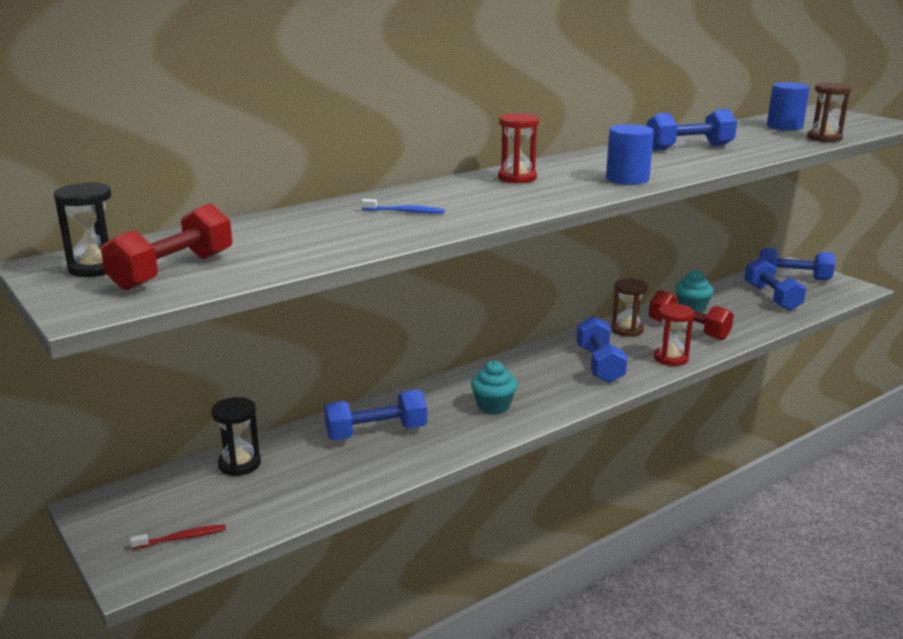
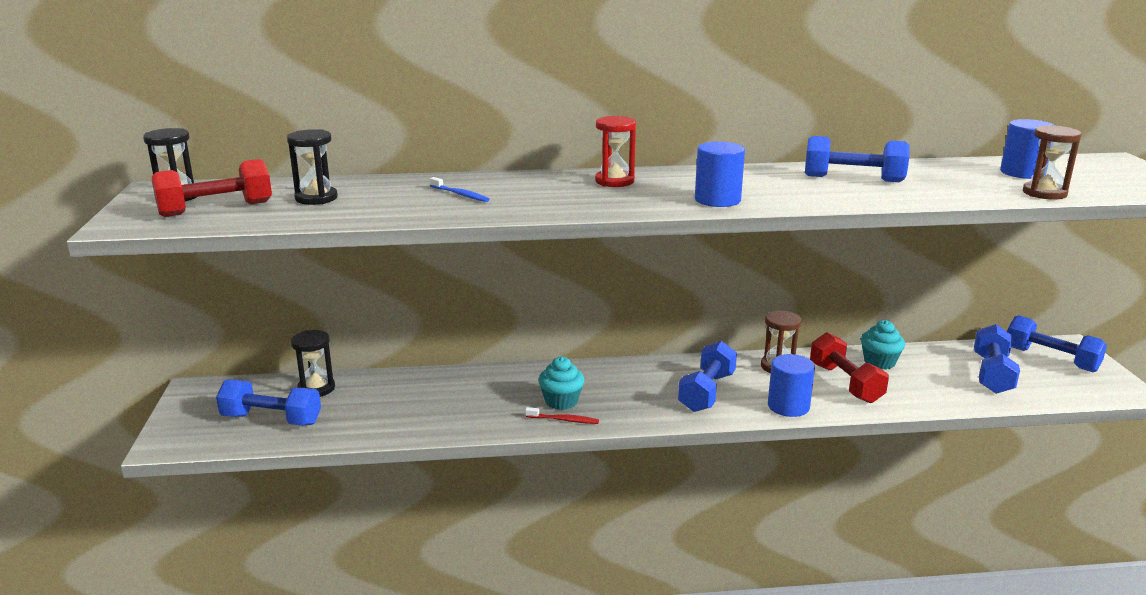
camera: 30 degrees right, 0 degrees up
red toothbrush [130,524,226,549] -> red toothbrush moved to [525,407,599,424]
blue dumbbell [324,390,427,440] -> blue dumbbell moved to [216,380,321,426]
red hourglass [654,303,694,366] -> blue cylinder [768,354,815,417]
none -> black hourglass [287,129,338,205]

